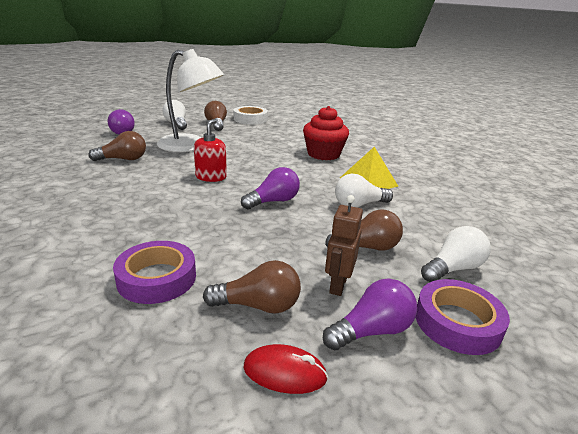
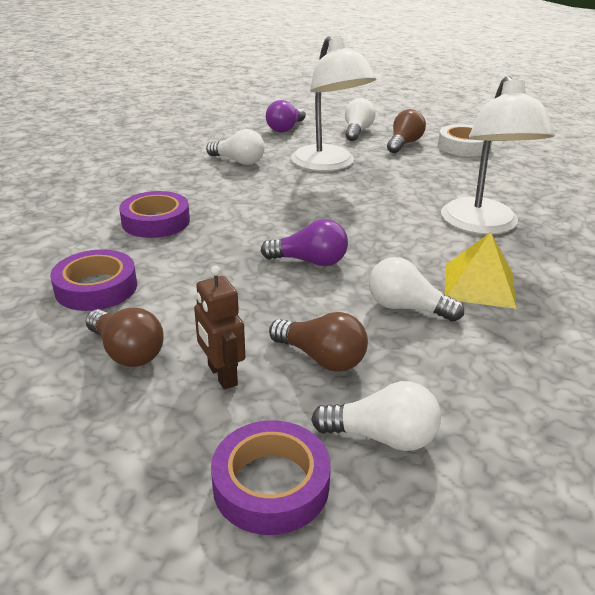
camera: 45 degrees right, 5 degrees up
brown light bulb [88,131,146,161] -> white light bulb [206,129,265,165]
red soap dispenser [194,119,227,182] -> none
red mouse [244,344,328,394] -> none
red cupcake [303,106,349,160] -> white lamp [441,76,555,234]
purple light bulb [323,279,417,351] -> none
brown robot [325,195,363,296] -> brown robot turned 90 degrees counterclockwise [194,266,245,390]
none -> purple tape [119,191,190,238]

